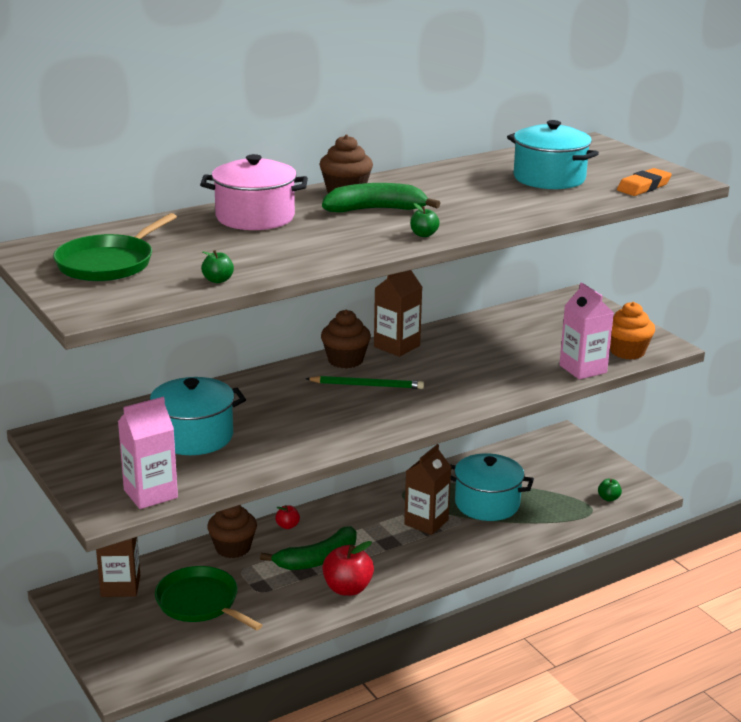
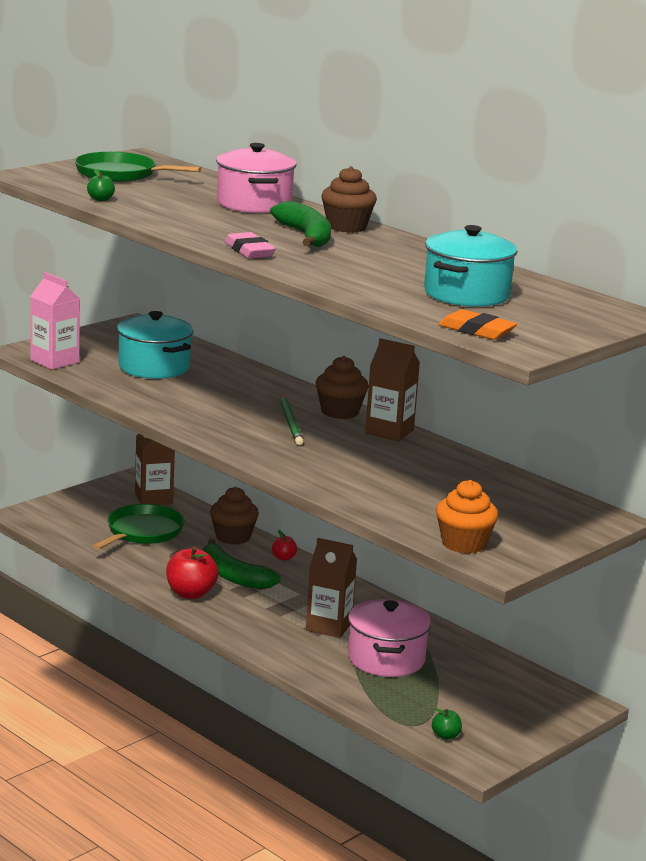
camera: 75 degrees right, 5 degrees down
green apple [410,203,440,237] -> pink eraser [225,232,275,258]
turquoise pot [450,453,534,521] -> pink pot [348,599,431,677]
pink carton [559,282,614,379] -> none

